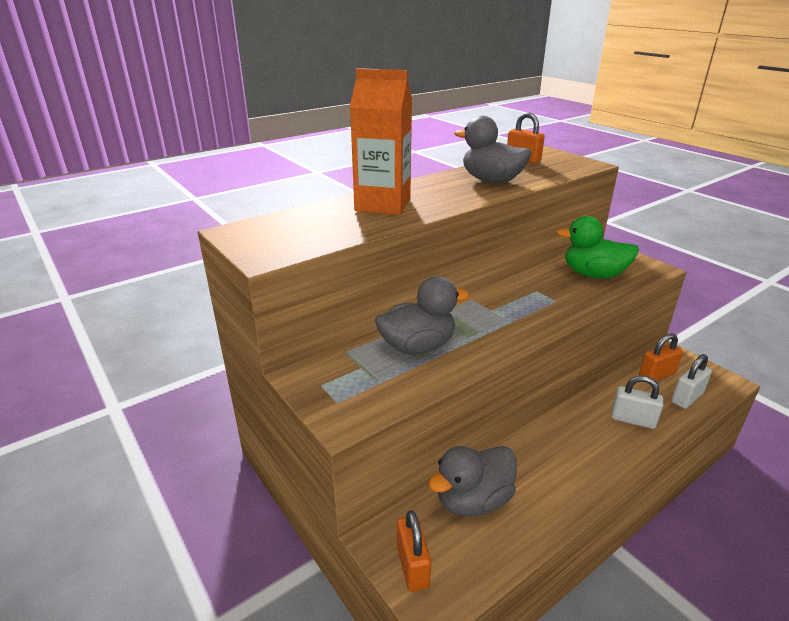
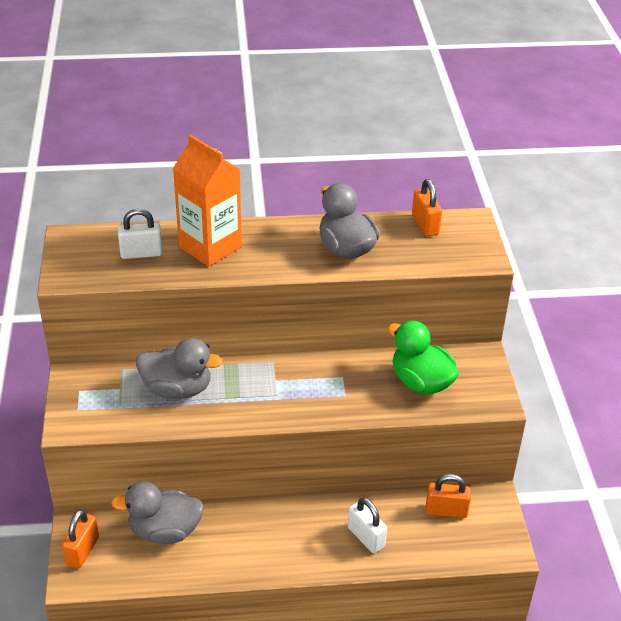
camera: 30 degrees right, 10 degrees up
white padlock [671,354,712,409] -> white padlock moved to [118,209,163,259]

